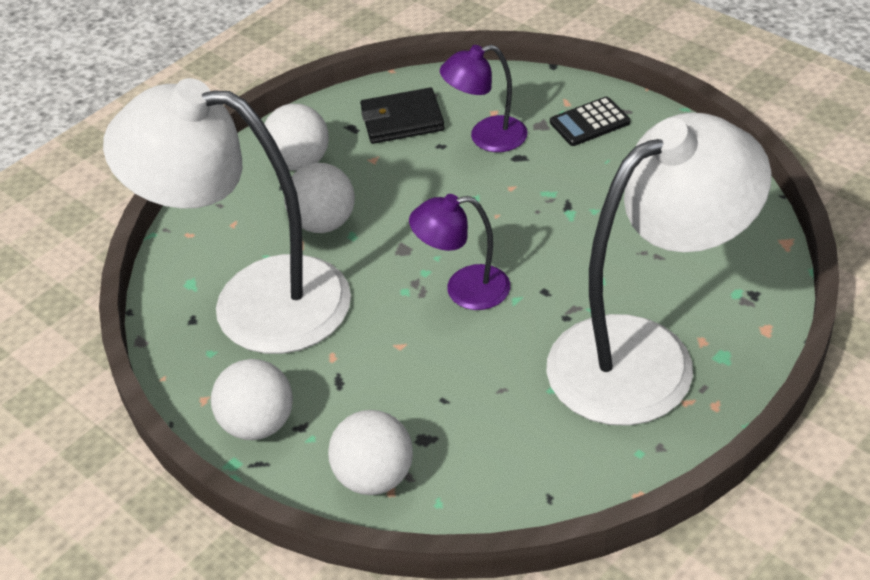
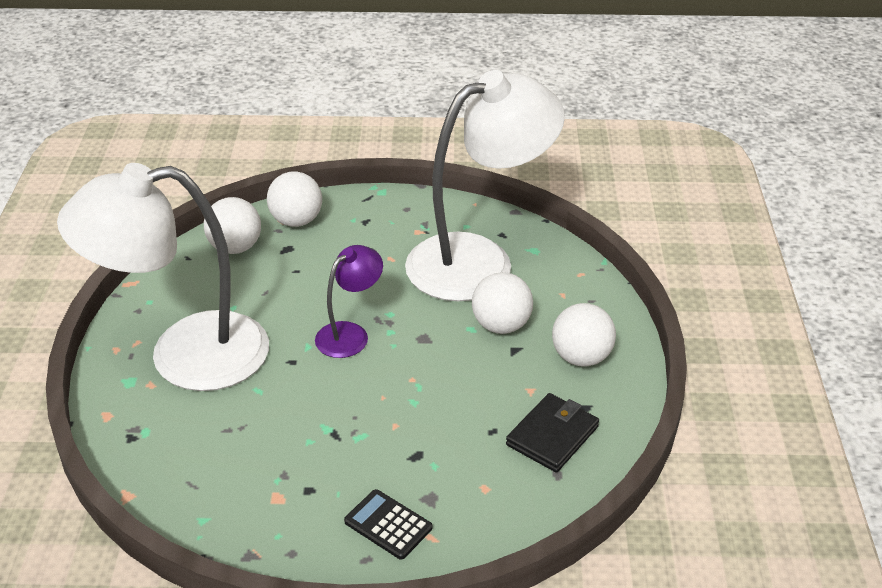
camera: 135 degrees right, 5 degrees down
white ball [211,359,293,440] -> white ball moved to [204,197,261,254]
purple lamp [440,45,527,152] -> none
white lamp [546,112,772,426] -> white lamp turned 60 degrees clockwise [57,163,269,391]
black calculator [550,97,630,146] -> black calculator turned 75 degrees counterclockwise [344,489,432,560]

